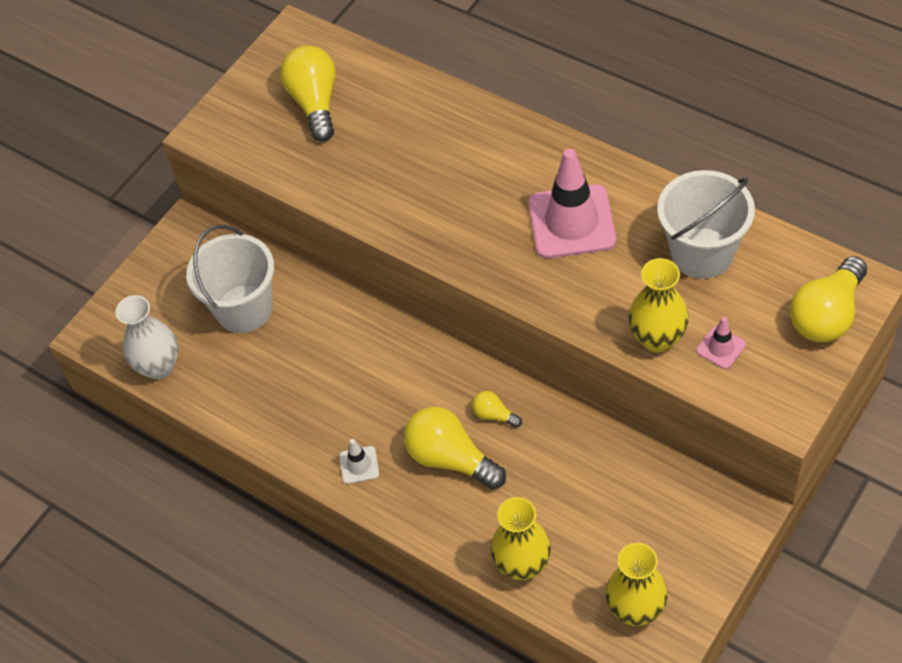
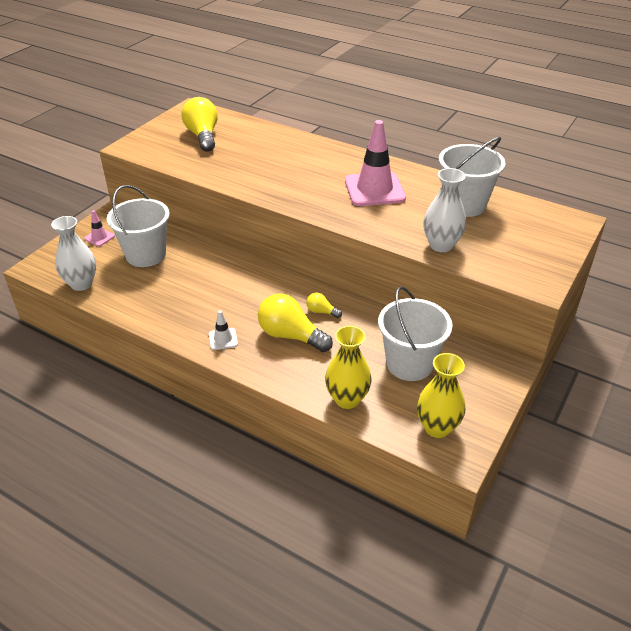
camera: 10 degrees left, 15 degrees down
yellow vase [629,258,689,352] -> white vase [423,168,466,252]
pink traffic cone [696,317,746,369] -> pink traffic cone moved to [84,210,115,246]
yellow light bulb [790,256,867,342] -> none
none -> white bucket [378,286,453,381]

